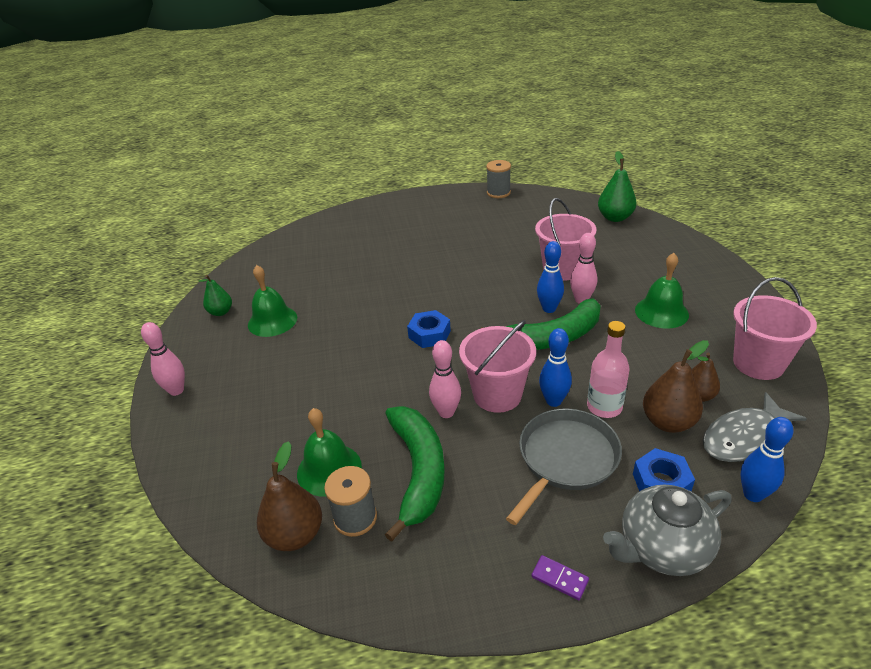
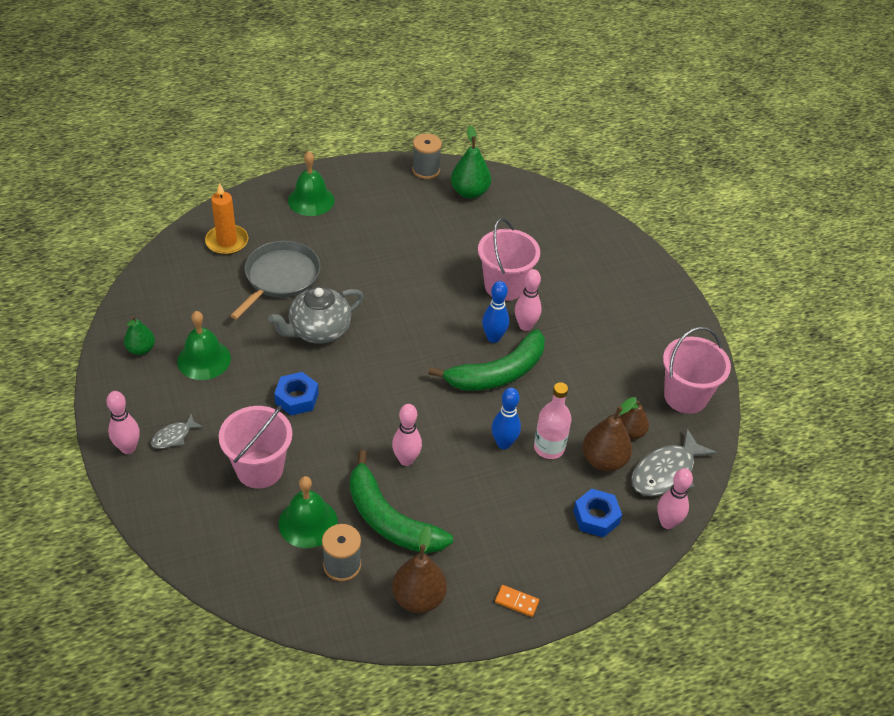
camera: 15 degrees left, 10 degrees up
brown pear [257,441,322,551] -> brown pear moved to [392,526,447,613]
green banana [384,406,445,542] -> green banana turned 150 degrees clockwise [350,450,453,553]
blue nut [407,310,451,348] -> blue nut moved to [274,372,319,416]
pink bucket [459,320,536,413] -> pink bucket moved to [219,406,292,489]
grey pan [506,408,622,525] -> grey pan moved to [230,241,321,319]
purple domino [532,555,589,600] -> orange domino [495,585,539,617]
green pear [598,151,637,222] -> green pear moved to [451,125,491,199]
grey teapot [603,485,731,576] -> grey teapot moved to [268,287,364,344]
green bell [635,253,689,328] -> green bell moved to [288,151,334,216]
blue bowling pin [741,417,793,502] -> pink bowling pin [657,468,693,529]
none -> grey fish [151,414,203,449]
none -> orange candle [205,183,248,255]

